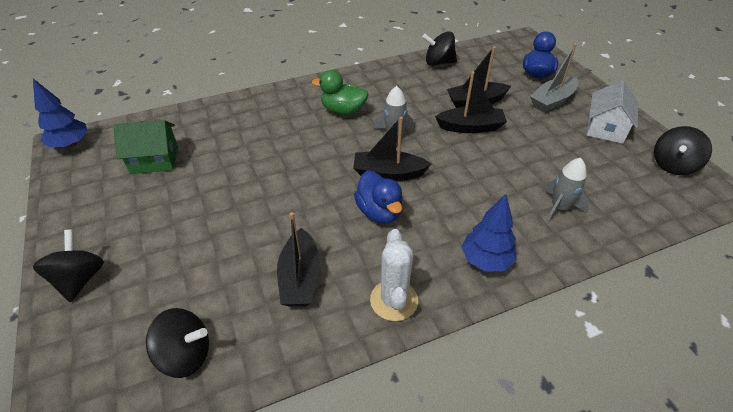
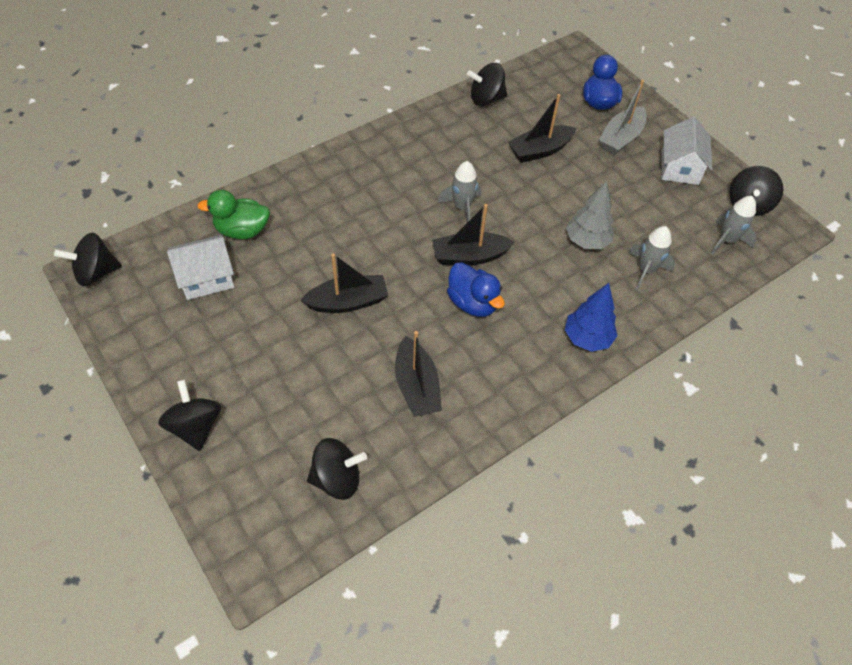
camera: 15 degrees left, 10 degrees up
blue tree [33,79,88,148] -> black spinning top [54,233,122,286]
green house [113,120,178,174] -> white house [167,235,234,300]
green duck [312,70,368,115] -> green duck moved to [197,190,270,239]
white cactus [370,229,418,321] -> none
black boat [435,72,507,133] -> black boat moved to [300,254,388,313]
none -> grey tree [566,181,614,249]
none -> grey rocket [711,196,757,255]

